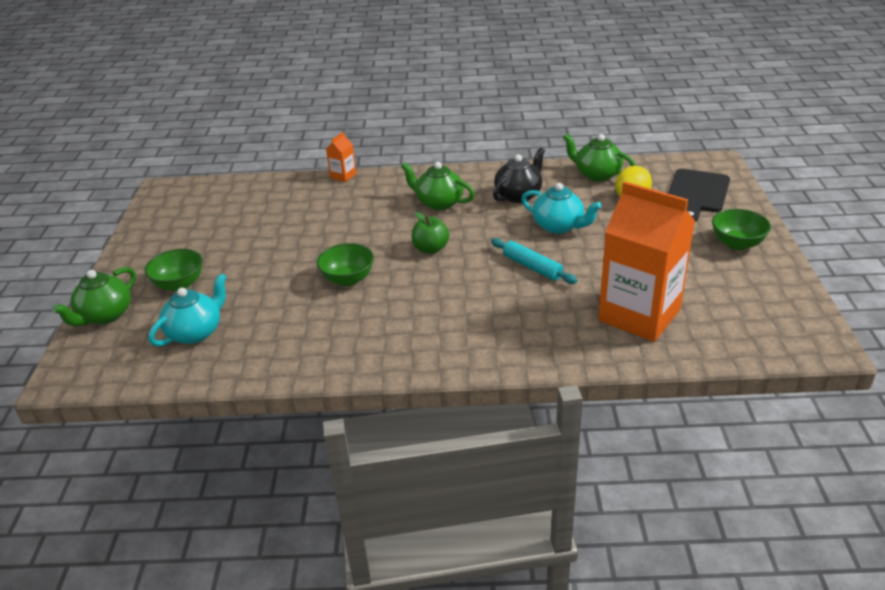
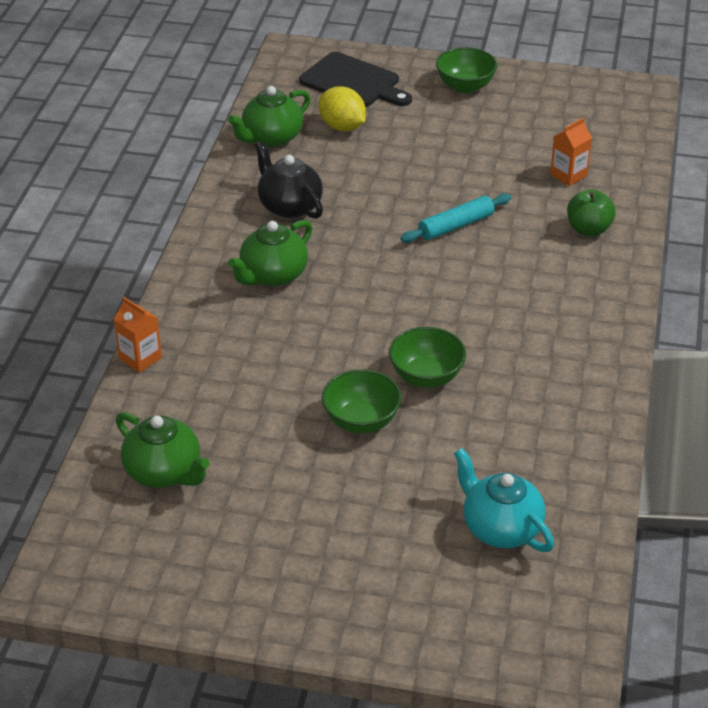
camera: 80 degrees left, 5 degrees up
green teapot [52,267,136,326] -> green teapot moved to [116,412,210,488]
green bowl [145,249,203,291] -> green bowl moved to [322,369,401,433]
green apple [412,212,449,254] -> green apple moved to [567,189,616,236]
turquoise teapot [521,183,602,234] -> none
orange carton [598,181,695,342] -> orange carton [550,118,592,186], size x0.41

